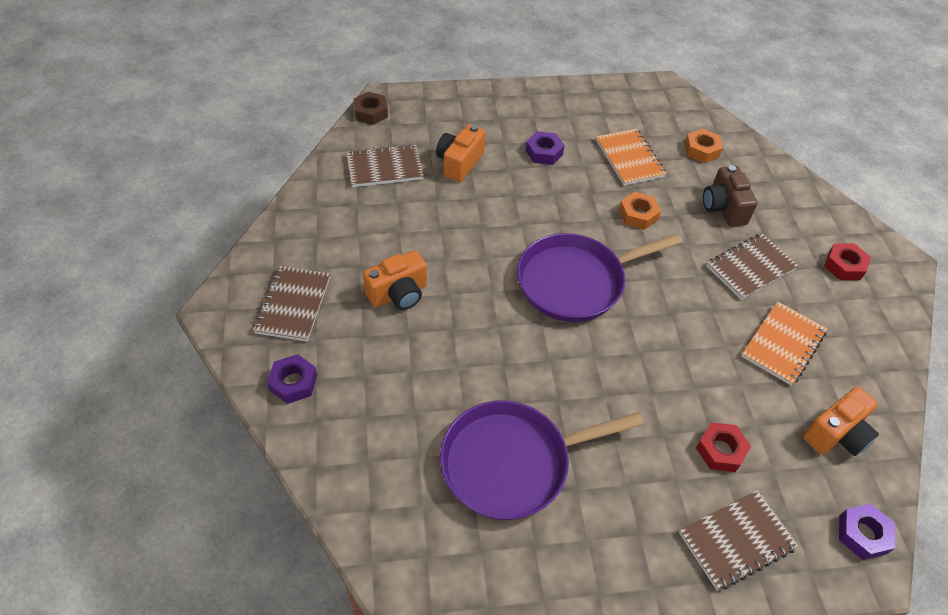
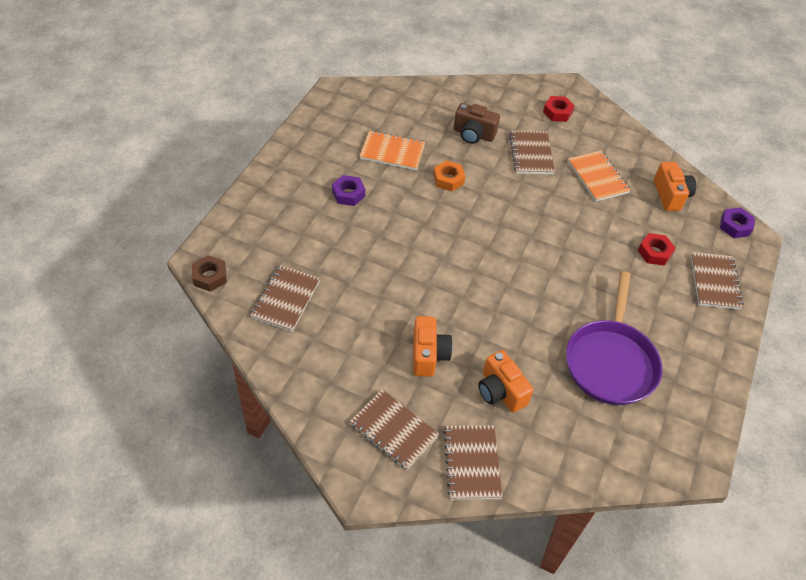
camera: 60 degrees left, 0 degrees up
purple nut [267,354,317,404] -> brown notebook [443,425,502,500]
orange camera [436,124,485,182] -> orange camera moved to [478,350,534,413]
purple pan [517,233,683,322] -> none
orange nut [685,129,723,163] -> none

